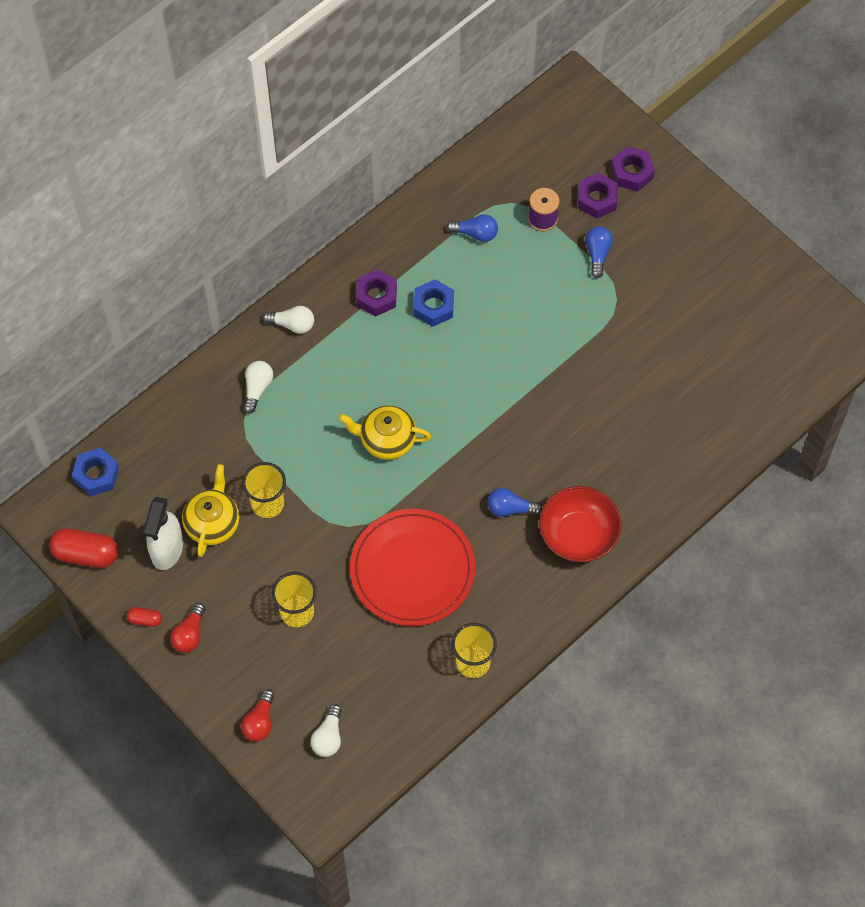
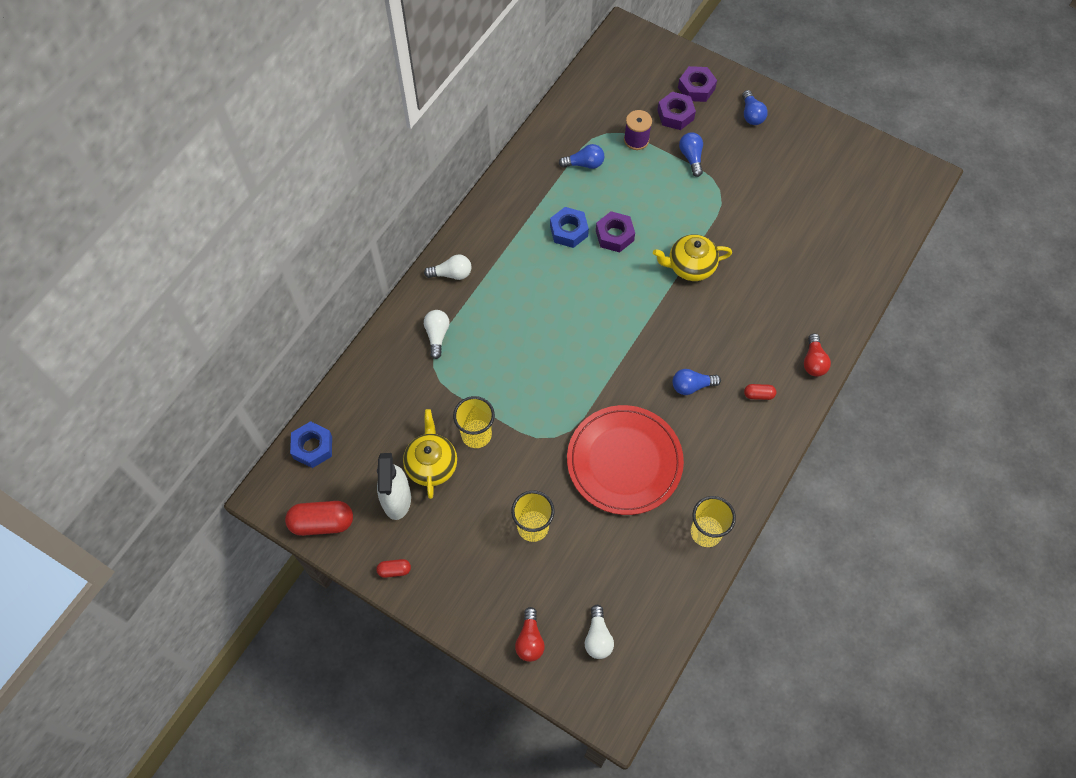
camera: 15 degrees left, 0 degrees up
red light bulb [170,603,205,653] -> red light bulb moved to [804,333,831,377]
yellow teapot [339,405,431,460] -> yellow teapot moved to [653,234,732,281]
purple nut [356,269,397,317] -> purple nut moved to [596,211,635,252]
red bowl [539,486,622,562] -> red capsule [744,384,776,400]
none -> blue light bulb [742,90,768,125]

